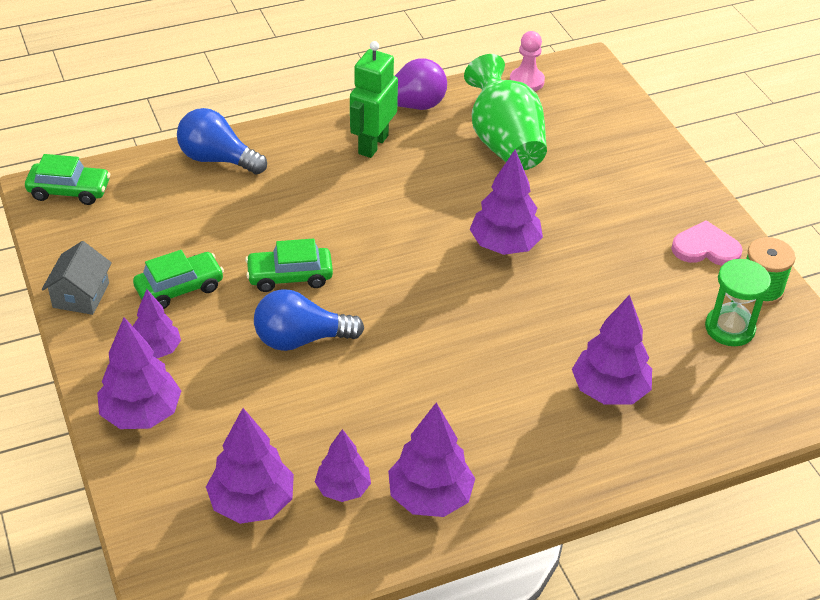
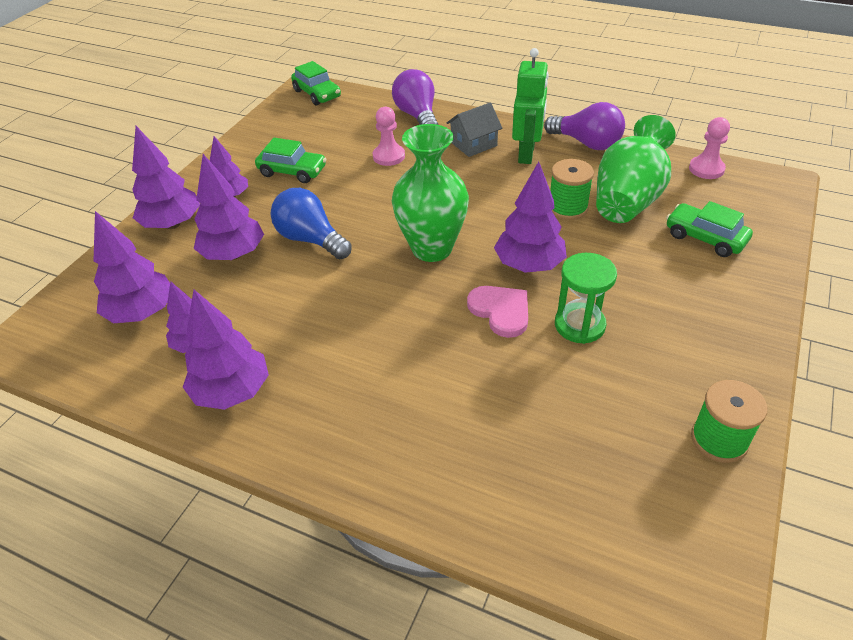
camera: 50 degrees right, 0 degrees up
grey house [42,241,112,315] -> grey house moved to [447,102,502,157]
blue light bulb [177,108,267,175] -> purple light bulb [392,69,438,125]
green car [245,239,333,292] -> green car moved to [666,201,753,257]
green robot [350,41,398,158] -> green robot turned 120 degrees clockwise [512,48,549,164]
purple tree [572,295,652,405] -> purple tree moved to [194,154,264,260]
pink heart [671,220,743,266] -> pink heart moved to [467,286,528,338]
green hourglass [705,259,771,346] -> green hourglass moved to [555,253,617,344]
none -> pink pawn [373,107,405,166]
none -> green vase [392,124,469,262]
none -> green spool [550,159,594,220]

